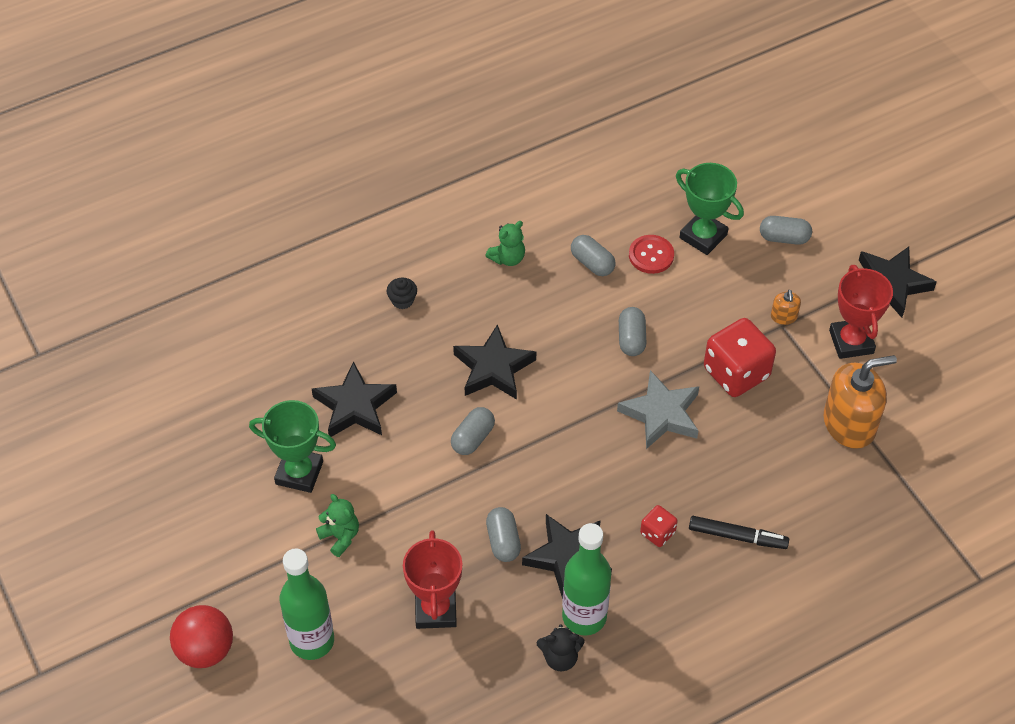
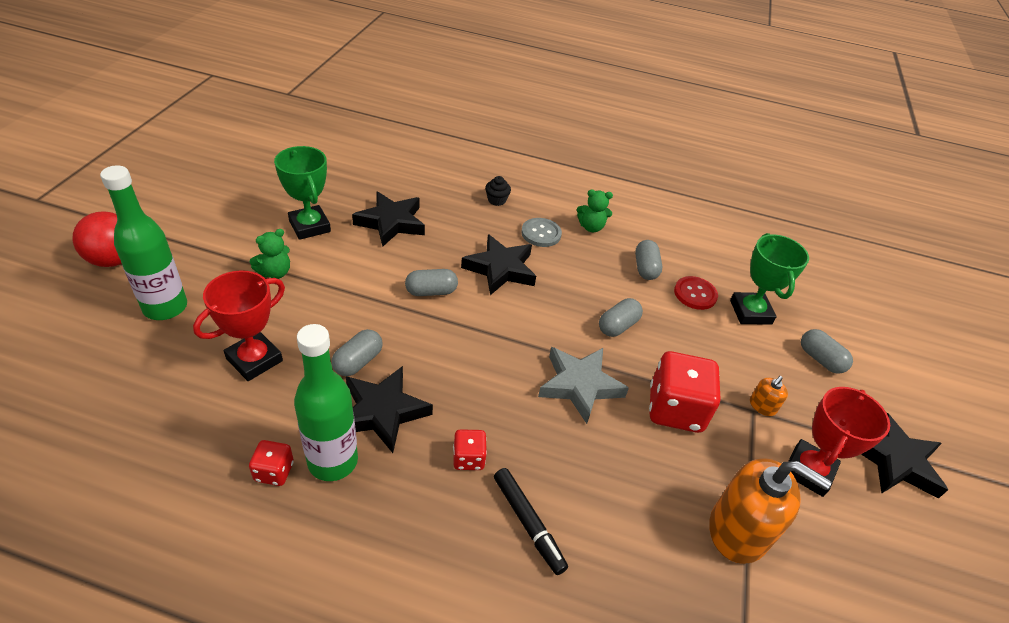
camera: 40 degrees right, 10 degrees down
green teddy bear [316,494,359,557] -> green teddy bear turned 45 degrees clockwise [250,229,290,279]
black teddy bear [537,624,585,671] -> red dice [249,440,294,486]
none -> grey button [521,218,562,247]

